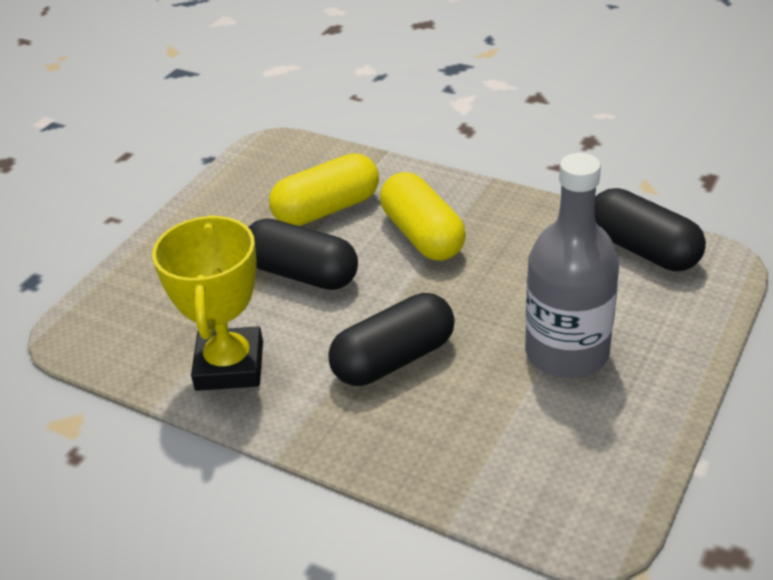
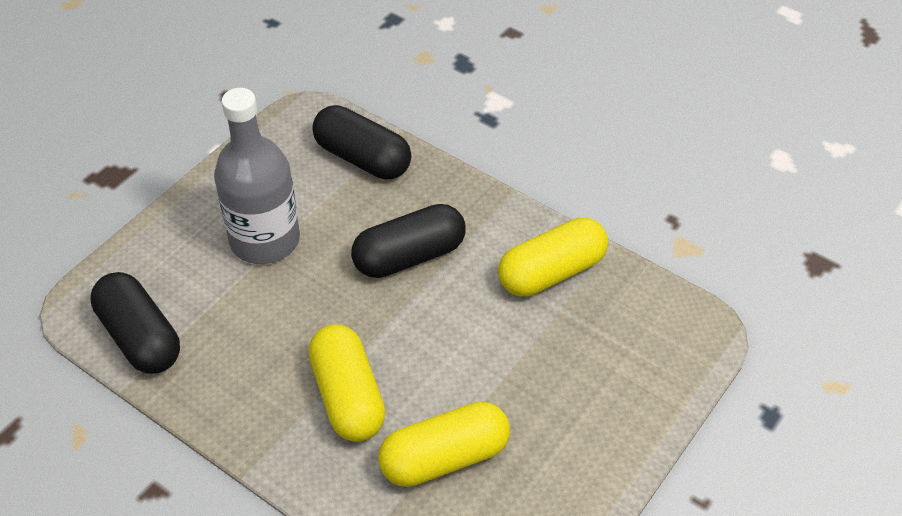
camera: 175 degrees left, 10 degrees up
yellow trophy [152,215,263,391] -> yellow capsule [498,218,608,297]
black capsule [248,218,358,290] -> black capsule moved to [312,105,412,179]

